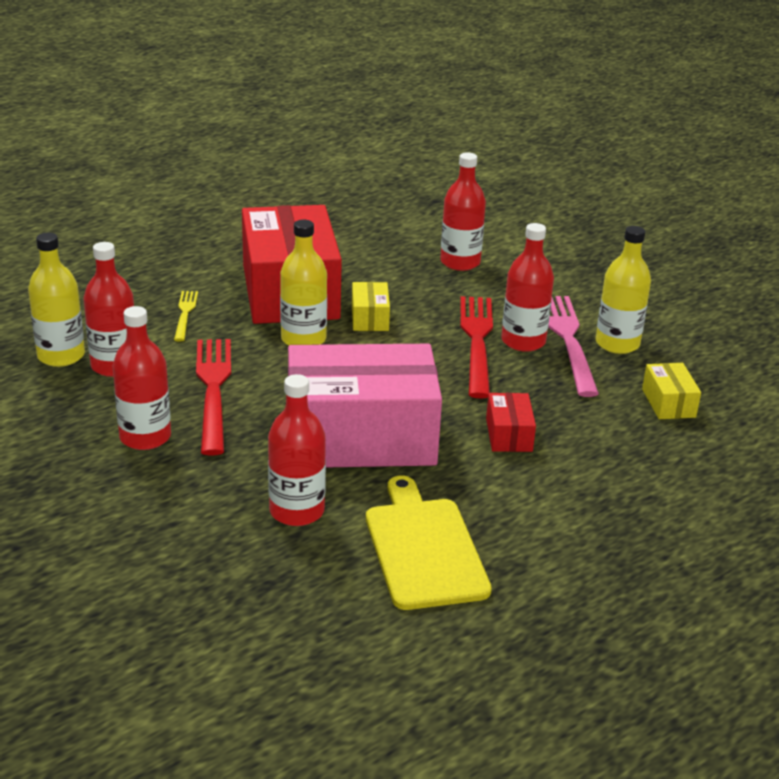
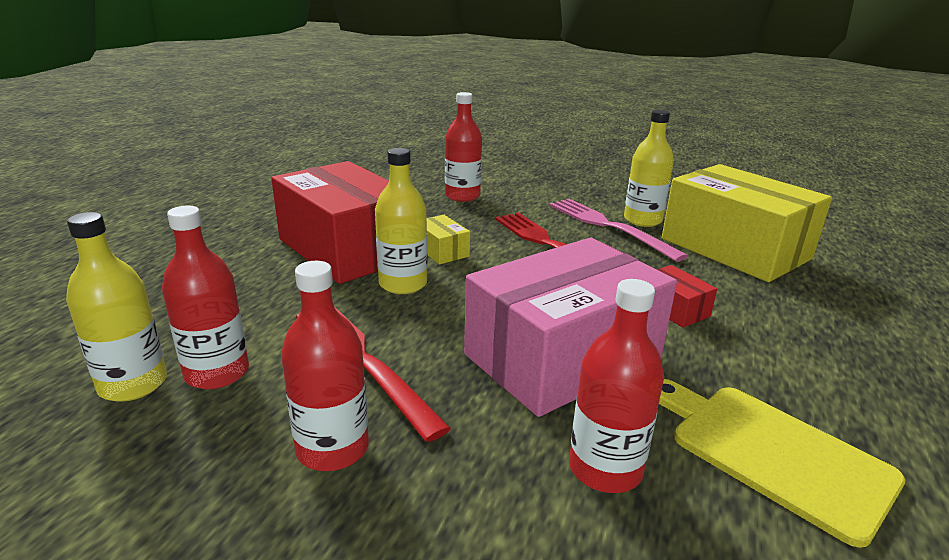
camera: 30 degrees left, 5 degrees down
yellow fork [174,291,198,341] -> none
red bottle [501,223,554,352] -> none
yellow box [642,363,701,419] -> yellow box [662,164,832,282], size x2.46

